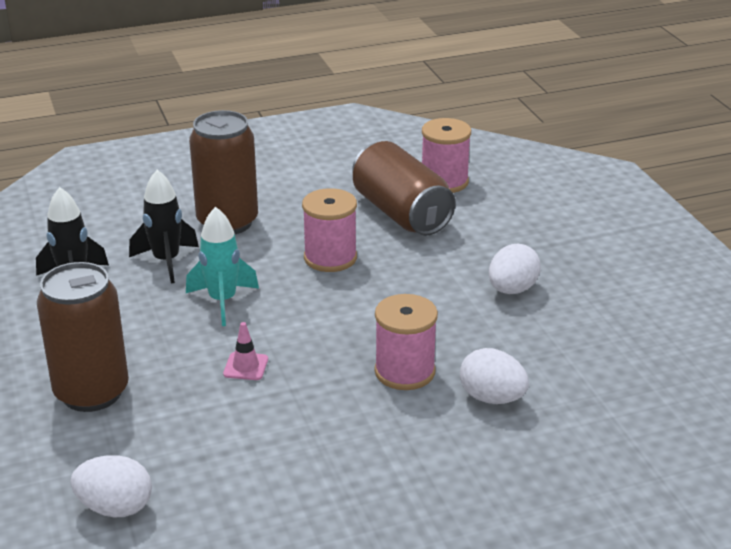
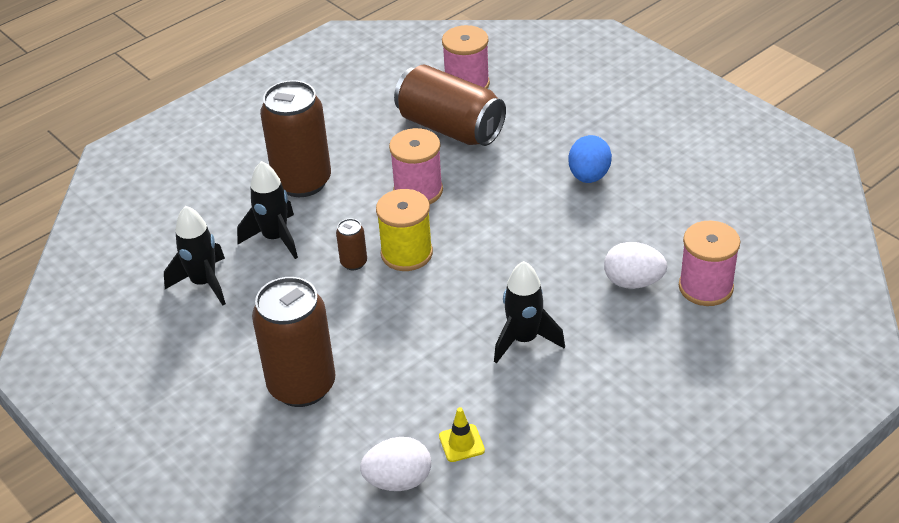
camera: 20 degrees left, 10 degrees up
turquoise rocket [186,207,259,326] -> brown can [336,219,367,270]
pink traffic cone [223,322,268,380] -> none
pink spool [374,294,438,390] -> pink spool moved to [679,221,740,306]
white egg [489,243,541,294] -> blue egg [568,135,612,183]
none -> yellow spool [376,189,433,271]
none -> yellow traffic cone [439,407,485,462]
none -> black rocket [494,261,565,364]

